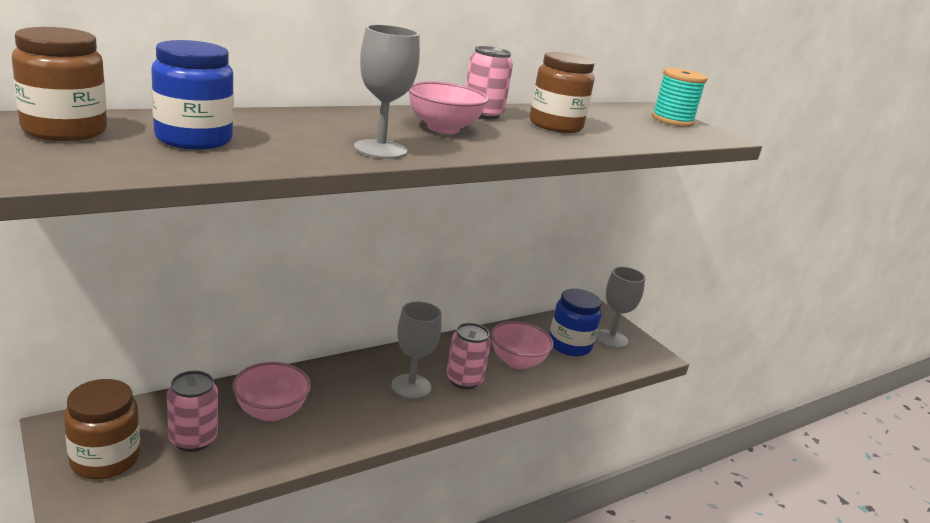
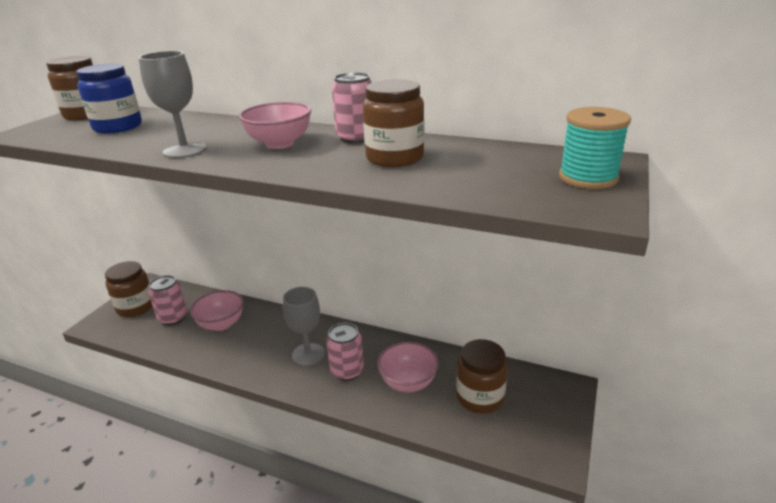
camera: 60 degrees right, 5 degrees up
blue jar [549,289,601,356] -> brown jar [456,339,508,414]
grey goblet [596,267,645,349] -> none

